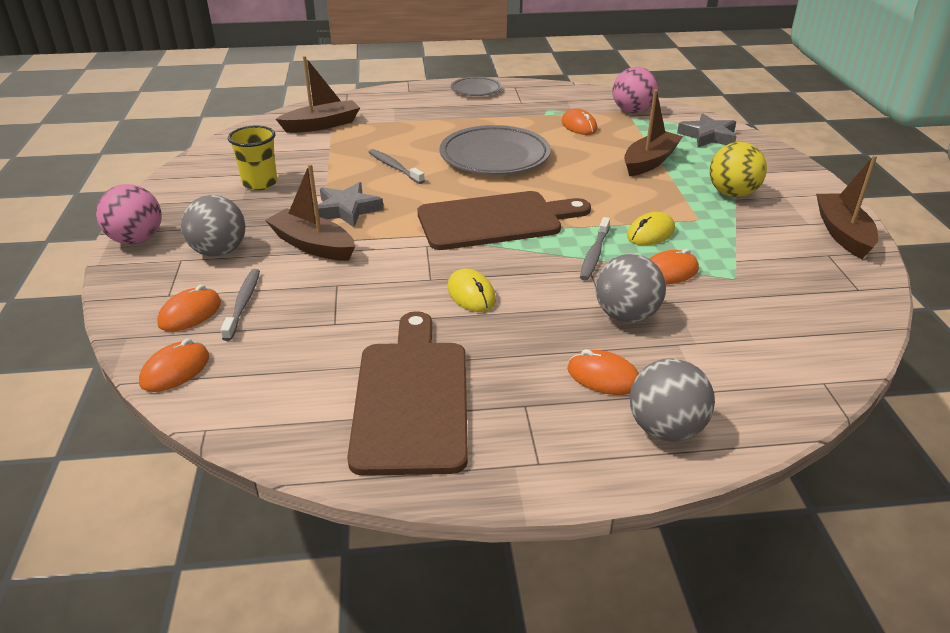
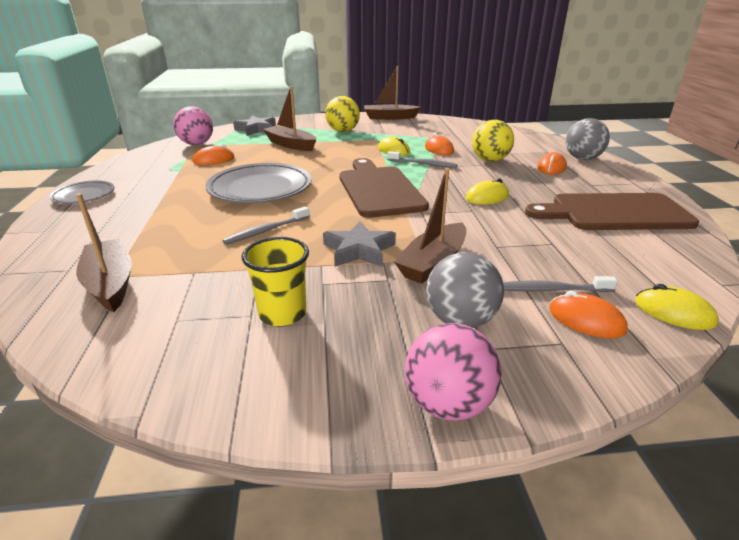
camera: 90 degrees left, 5 degrees down
orange mouse [139,338,209,392] -> yellow mouse [635,284,719,330]
grey ball [596,254,666,323] -> yellow ball [472,120,514,162]

